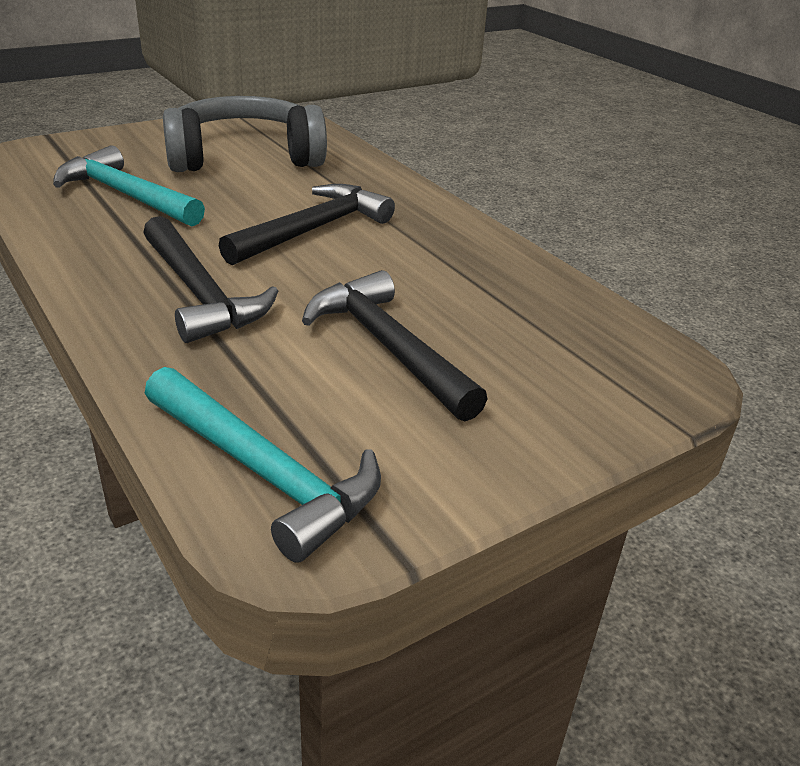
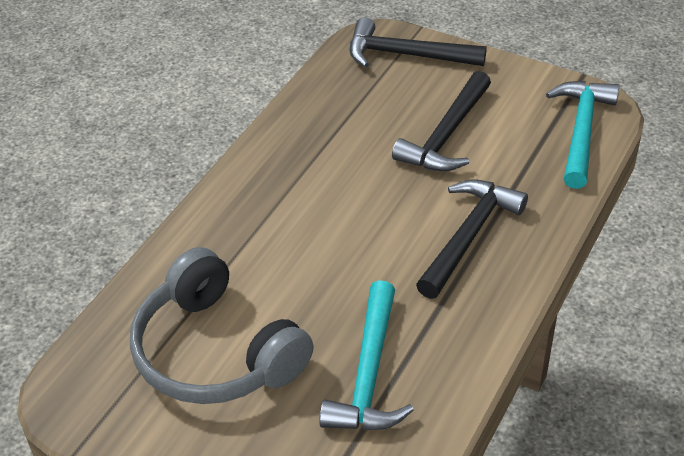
camera: 115 degrees left, 10 degrees up
black hammer [219,184,395,265] -> black hammer moved to [350,17,487,68]

